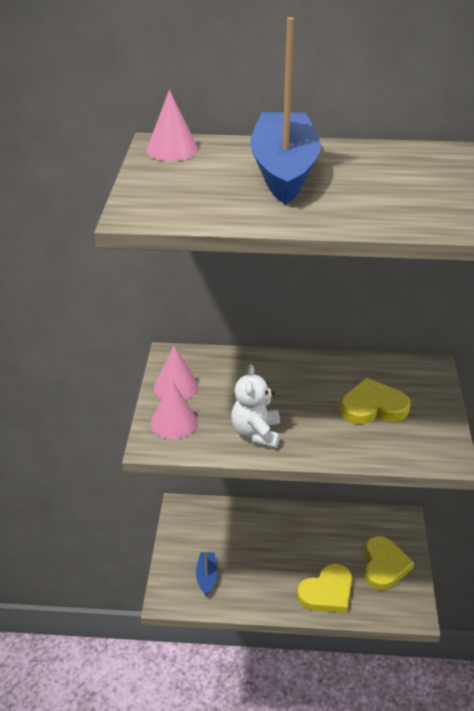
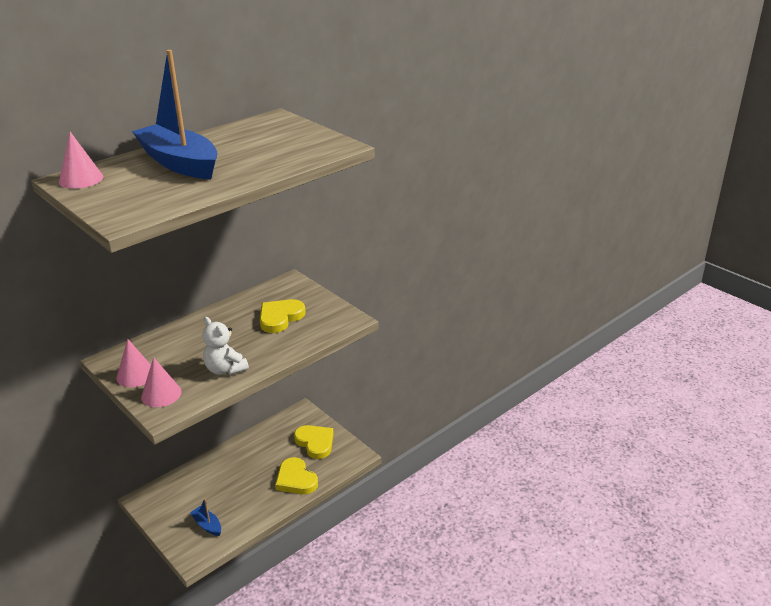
camera: 45 degrees left, 5 degrees down
yellow heart [297,564,352,613] -> yellow heart turned 135 degrees clockwise [275,457,318,494]

